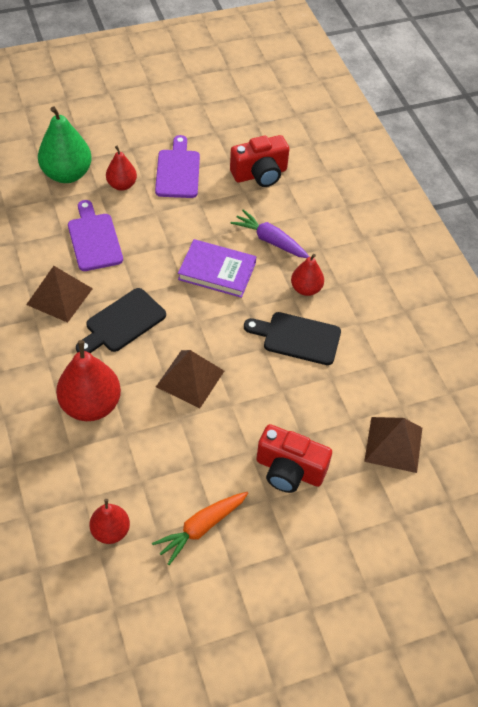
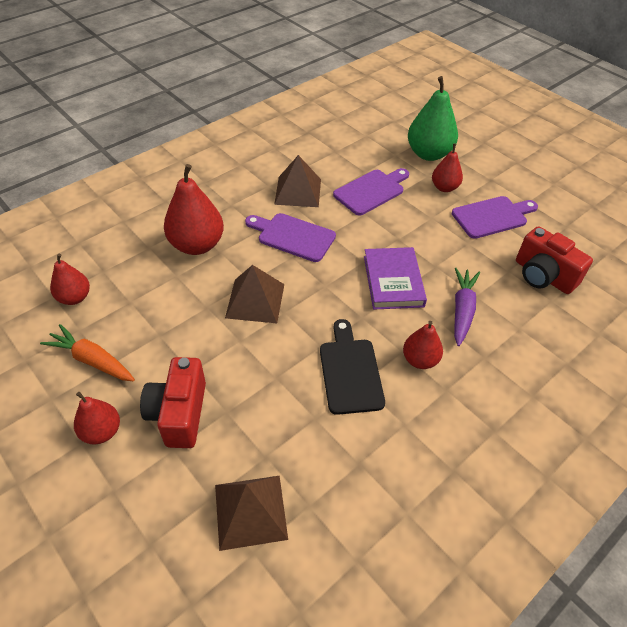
camera: 70 degrees right, 5 degrees down
black cutting board [76,288,166,353] -> purple cutting board [245,213,336,262]
none -> red pear [74,392,120,444]

